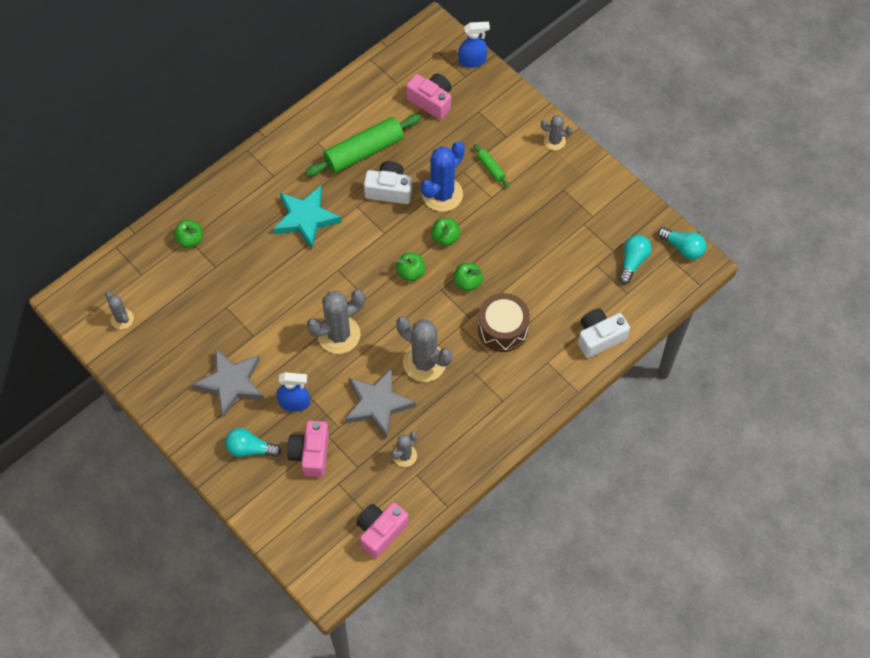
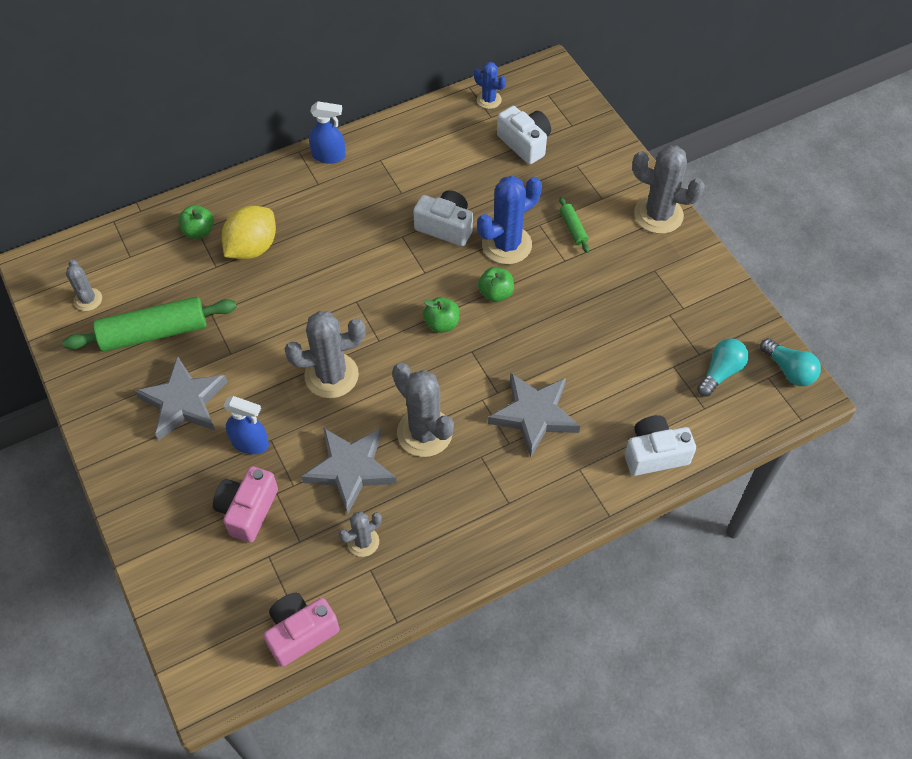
camera: 15 degrees right, 5 degrees down
turquoise light bulb [225,428,281,457] -> none
turquoise star [273,186,341,249] -> none
green rolling pin [305,114,421,176] -> green rolling pin moved to [62,297,237,352]
pink camera [406,73,452,120] -> white camera [497,106,551,164]
green apple [453,263,483,292] -> none
blue spray bottle [458,22,490,68] -> blue spray bottle moved to [309,101,346,164]
brown drum [478,293,530,352] -> grey star [488,373,580,457]
grey cactus [541,115,573,150] -> grey cactus [632,145,705,234], size x1.83
none -> yellow lemon [222,206,276,259]
none -> blue cactus [474,62,506,109]

